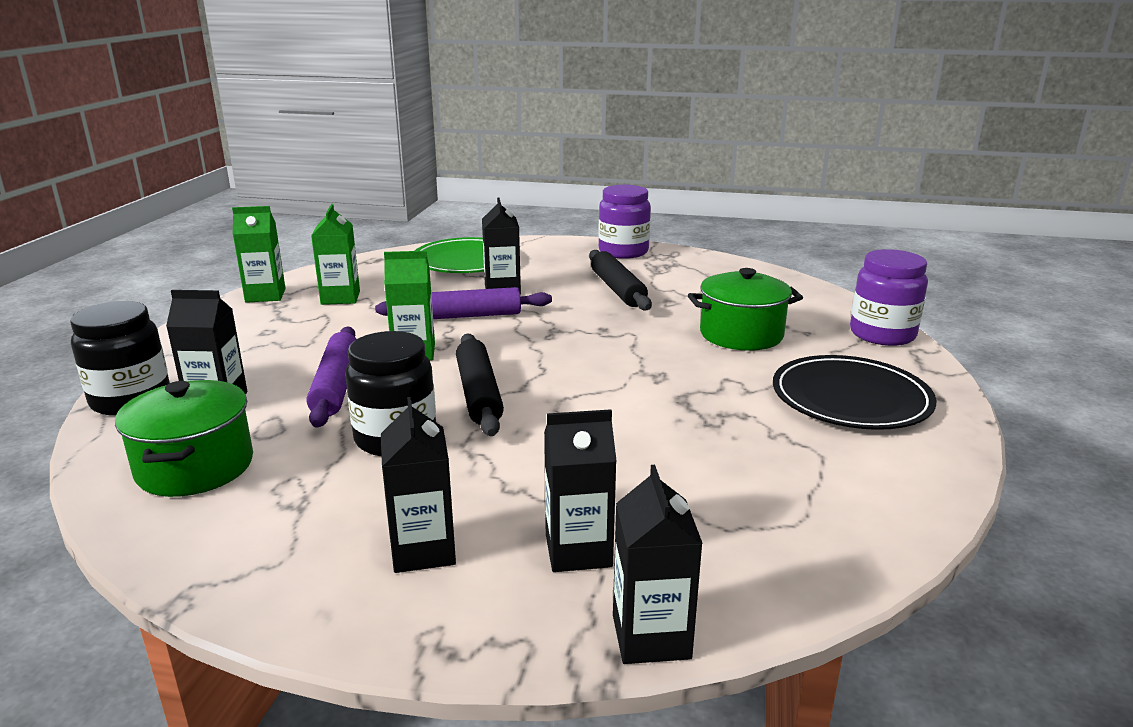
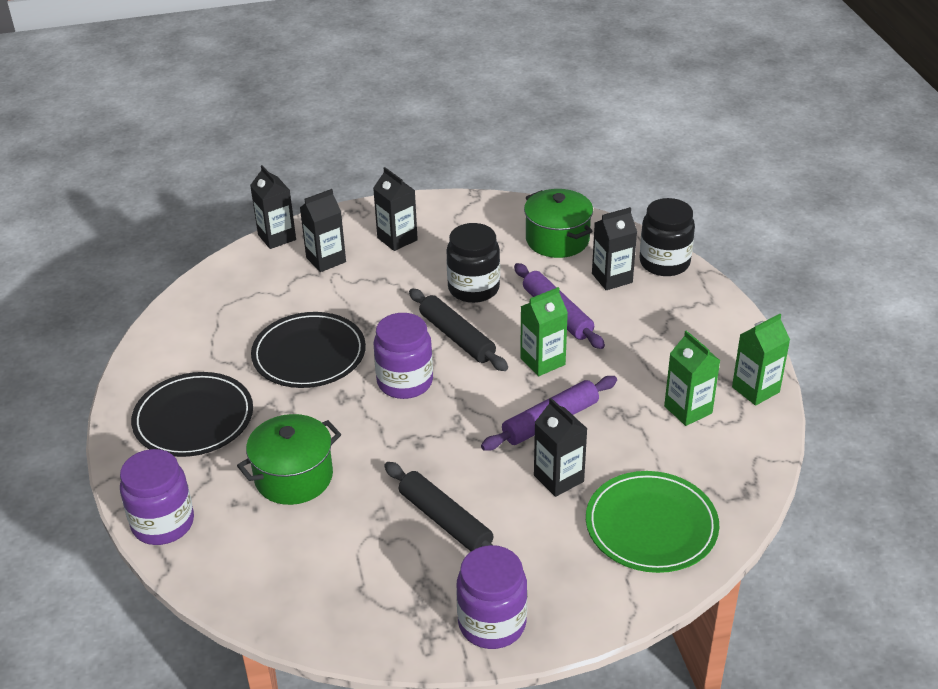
camera: 155 degrees right, 15 degrees up
none -> black plate [251,312,366,388]
none -> purple jar [373,313,433,399]

